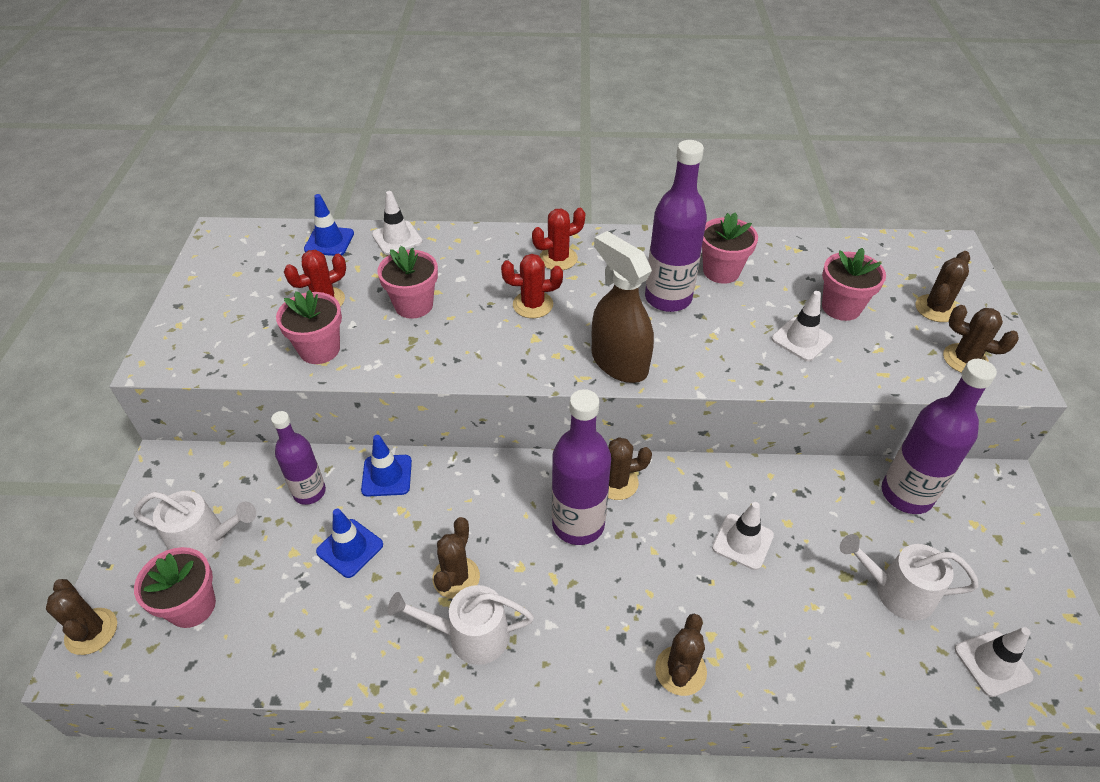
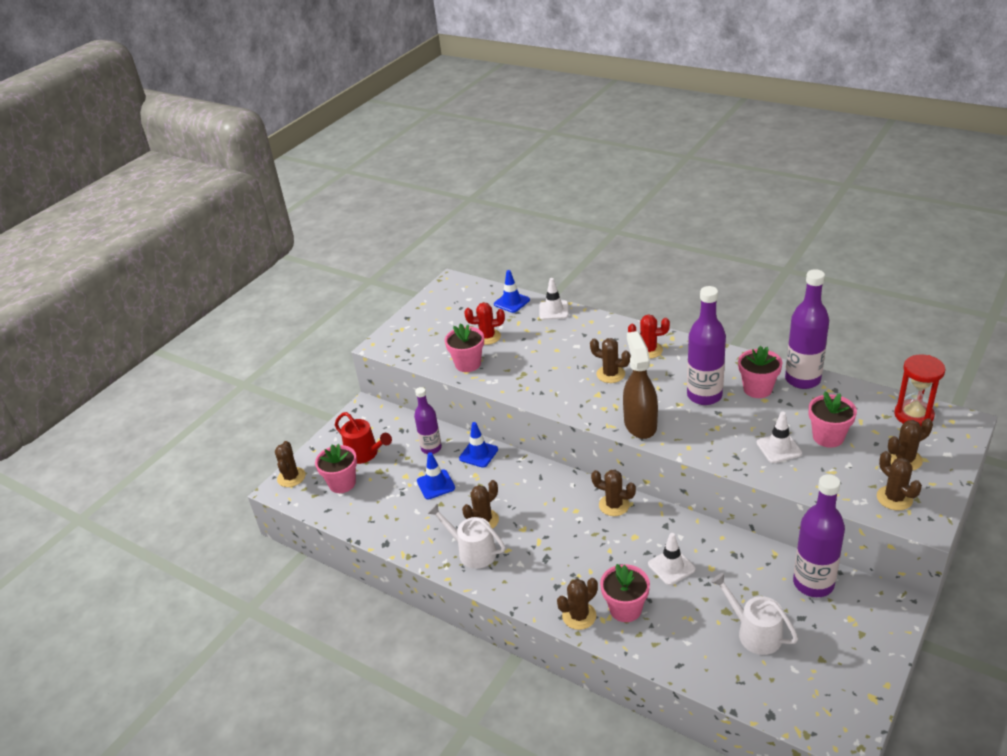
camera: 35 degrees right, 10 degrees down
white watering can [134,491,256,559] -> red watering can [335,412,392,464]
pink flower pot [377,246,438,319] -> pink flower pot moved to [600,564,650,622]
red cactus [501,254,563,318] -> brown cactus [590,338,631,383]
purple bottle [552,389,611,545] -> purple bottle moved to [785,269,829,389]
white traffic cone [955,627,1033,697] -> none
none -> red hourglass [894,354,946,426]

